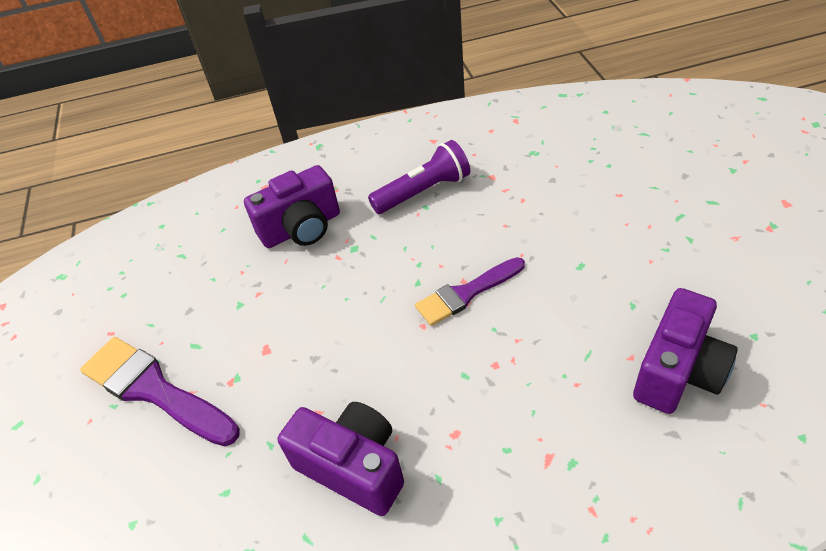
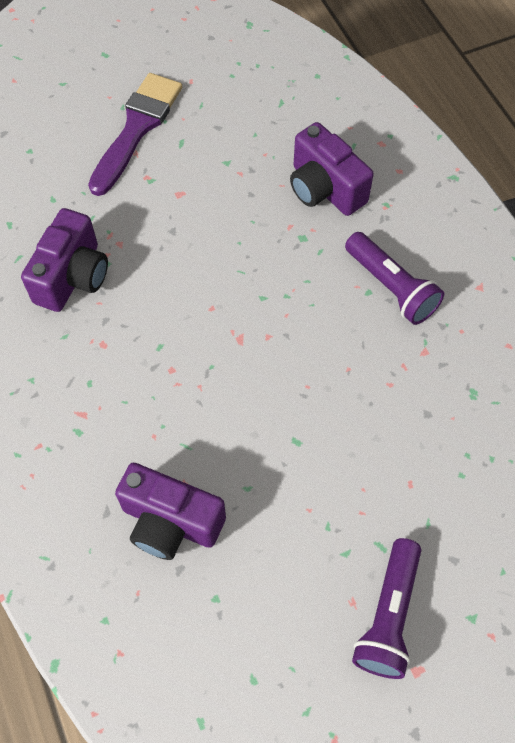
camera: 75 degrees right, 15 degrees up
purple brush [415,257,525,326] -> none
none -> purple flashlight [352,538,421,679]

